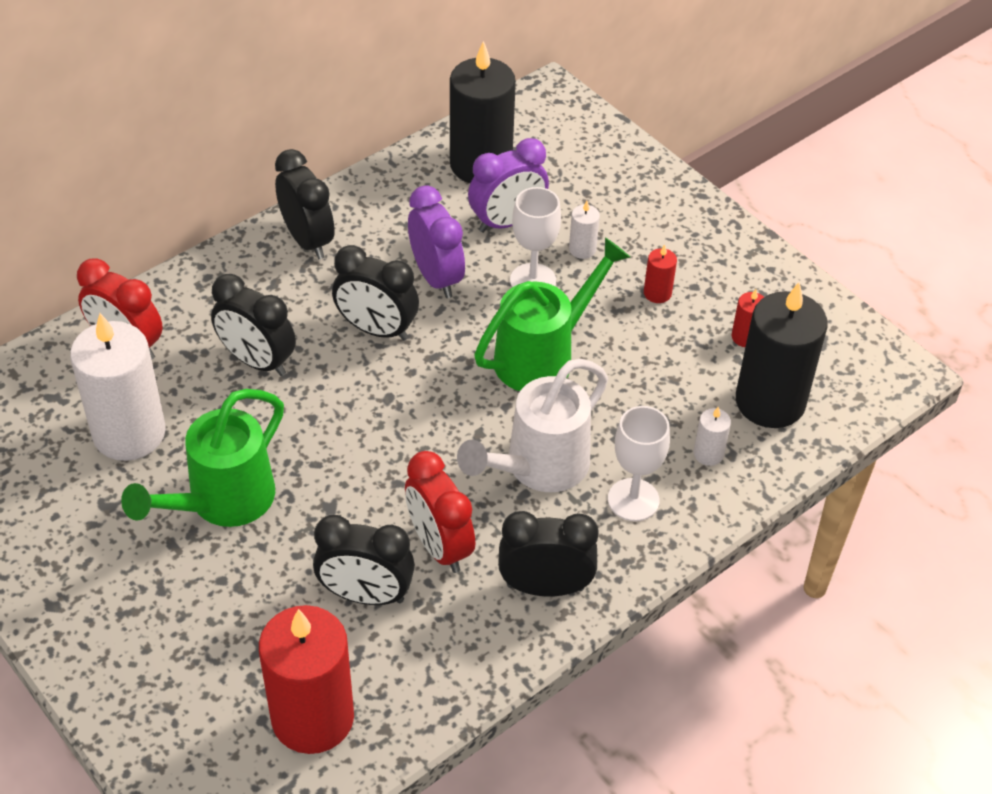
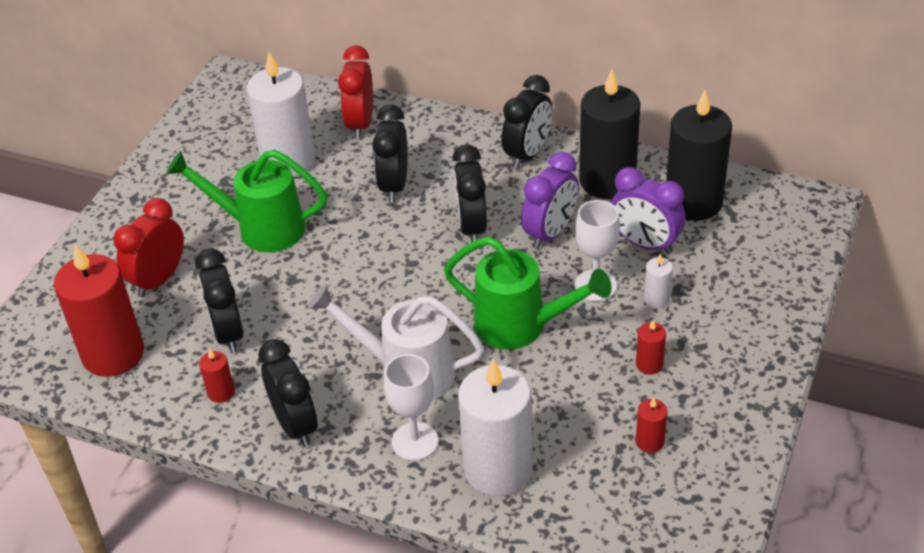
camera: 65 degrees right, 5 degrees down
red clock [405,451,475,573] -> red clock moved to [114,198,184,297]
white candle [694,407,731,466] -> white candle [458,359,532,497], size x2.36
black candle [736,282,828,428] -> black candle moved to [579,70,640,199]
none -> red candle [199,348,235,403]

